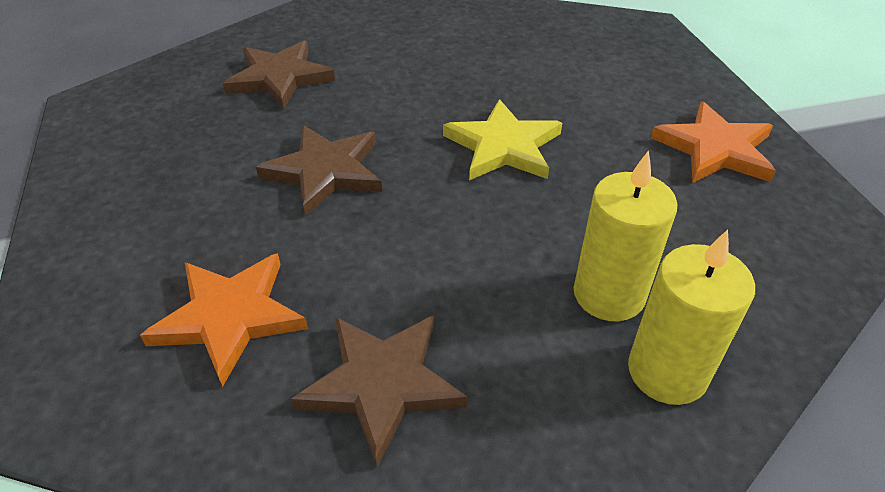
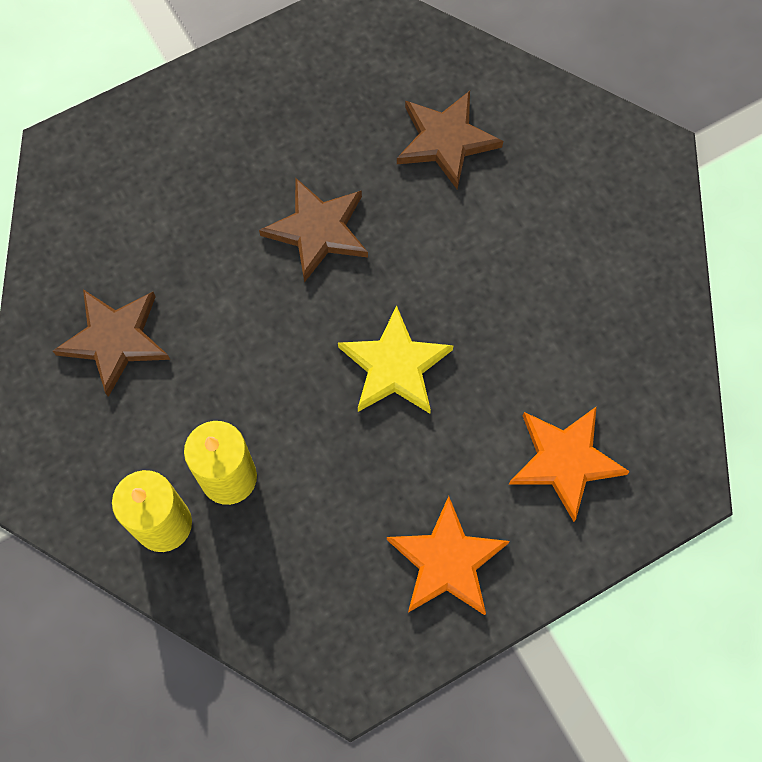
camera: 75 degrees right, 25 degrees up
orange star [140,253,308,387] -> orange star moved to [509,406,630,522]

